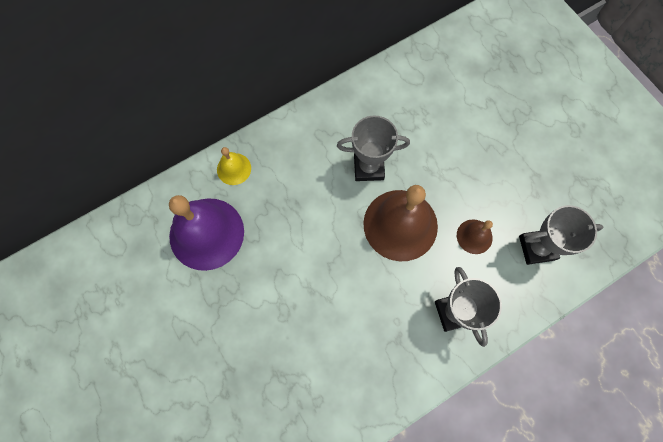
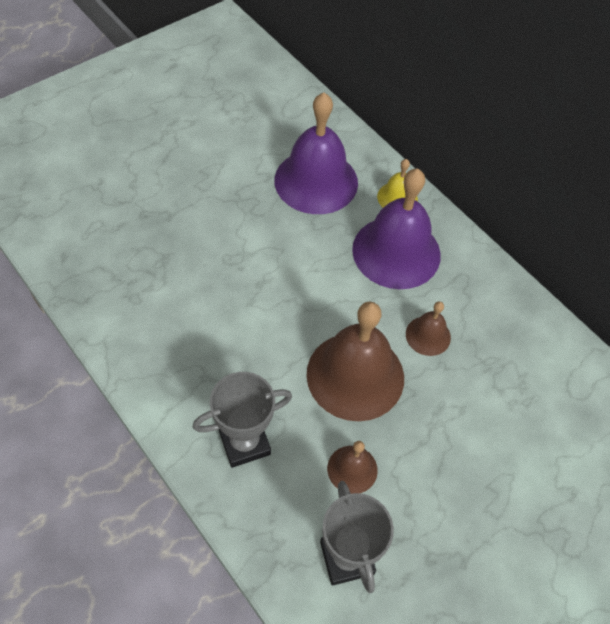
camera: 80 degrees right, 15 degrees down
grey trophy [337,115,410,181] -> brown bell [406,301,451,356]
none -> purple bell [352,168,441,289]

